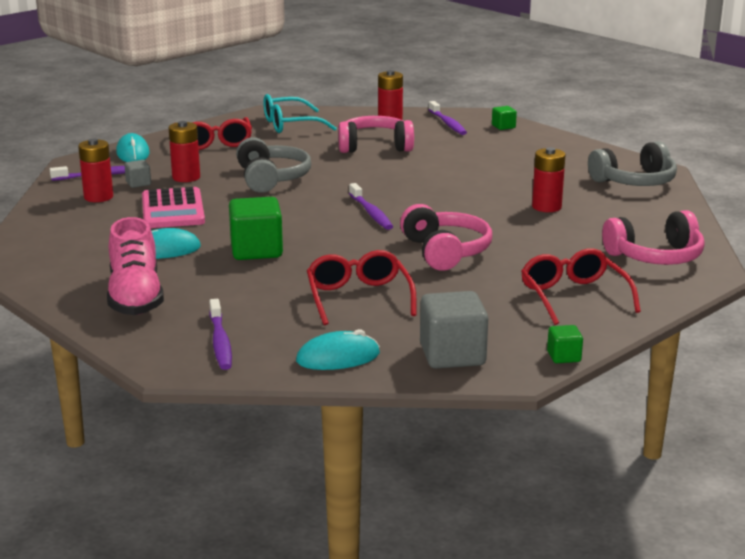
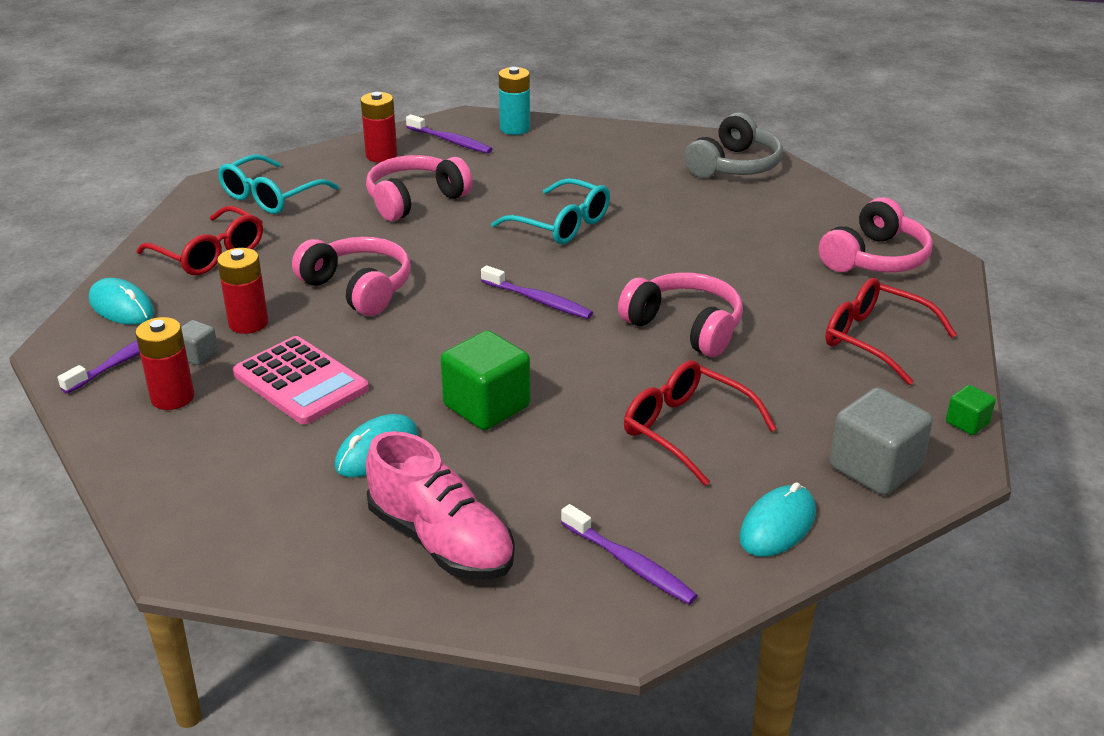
camera: 35 degrees left, 10 degrees up
grey headphones [236,137,311,193] -> pink headphones [292,237,411,316]
green cube [492,106,517,130] -> turquoise battery [499,67,530,135]
red battery [532,147,566,212] -> none
none -> turquoise glasses [491,178,610,244]

